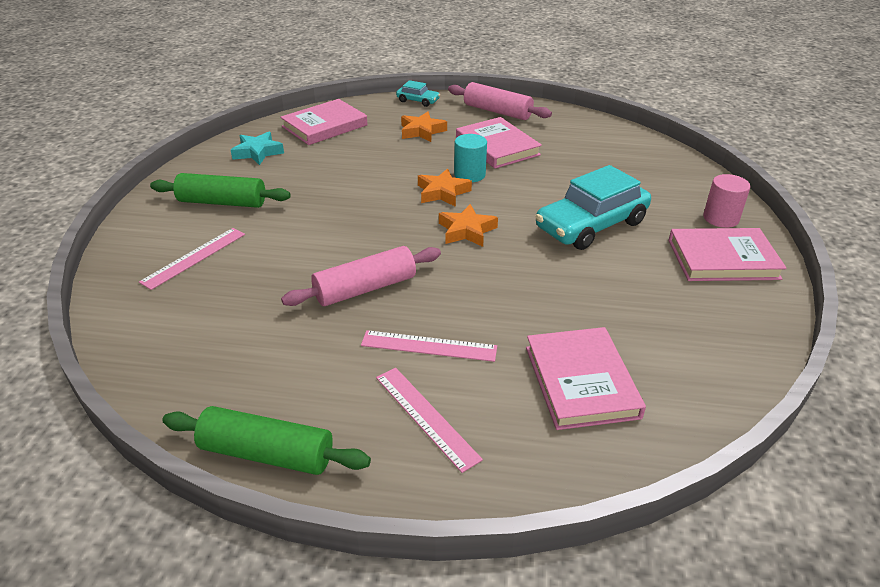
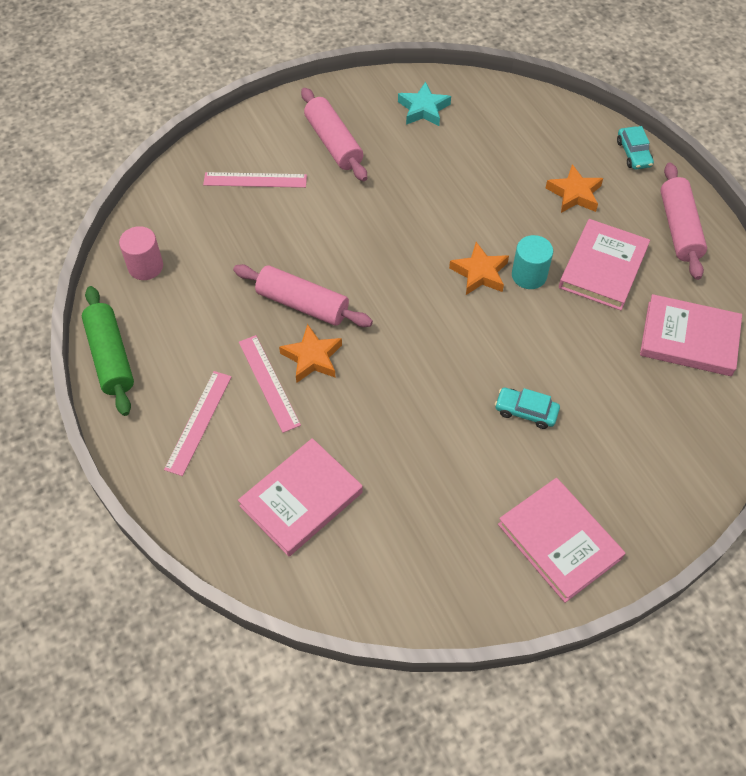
camera: 55 degrees right, 20 degrees up
green rolling pin [150,173,291,208] -> pink rolling pin [301,88,367,181]
pink book [280,99,368,145] -> pink book moved to [640,294,742,376]
orange star [439,204,498,247] -> orange star moved to [279,324,342,383]
turquoise car [535,165,651,250] -> turquoise car [495,388,560,429], size x0.47
pink cylinder [703,174,750,228] -> pink cylinder moved to [119,226,163,280]

